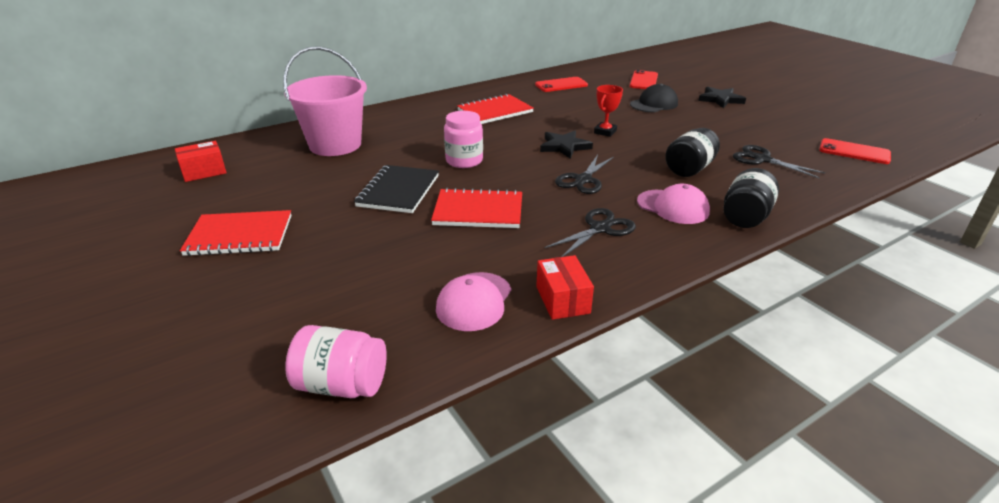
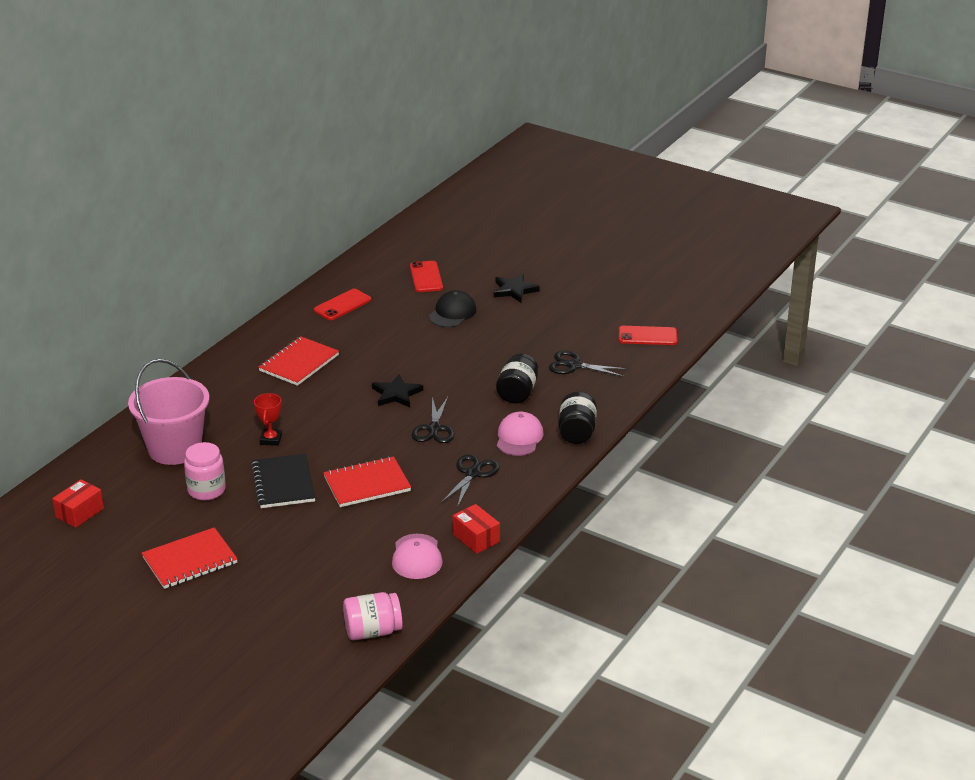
camera: 25 degrees left, 0 degrees up
pink jar [444,111,483,168] -> pink jar moved to [184,442,226,500]
red trophy [594,85,623,137] -> red trophy moved to [254,393,282,446]
pink cap [637,184,710,224] -> pink cap turned 90 degrees counterclockwise [497,412,544,456]

